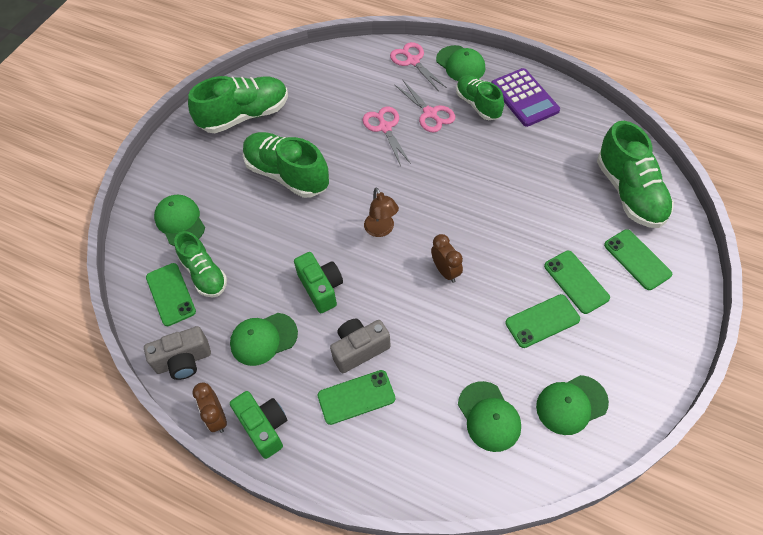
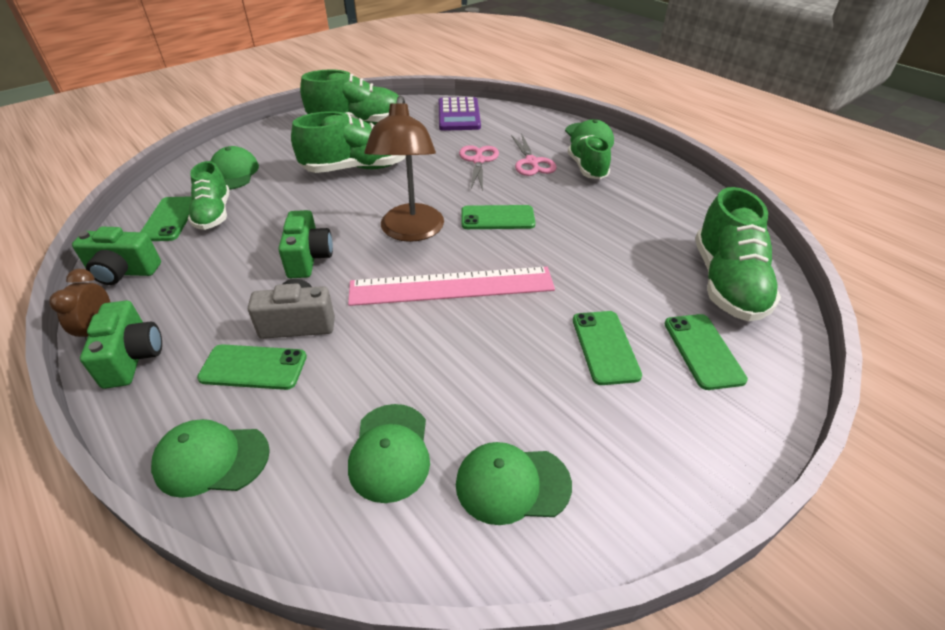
camera: 20 degrees right, 15 degrees down
grey camera [144,326,211,380] -> green camera [72,227,161,285]
green cap [230,313,298,366] -> green cap moved to [151,419,270,498]
green shoe [243,132,329,198] -> green shoe turned 105 degrees clockwise [291,111,406,173]
brown lamp [364,187,399,237] -> brown lamp [364,96,444,242], size x1.81
pink scissors [390,42,447,90] -> none
brown clock [431,234,463,283] -> pink ruler [348,267,555,306]
purple calculator [491,68,560,127] -> purple calculator moved to [439,97,481,131]
green phone [505,294,580,348] -> green phone moved to [461,205,535,229]

